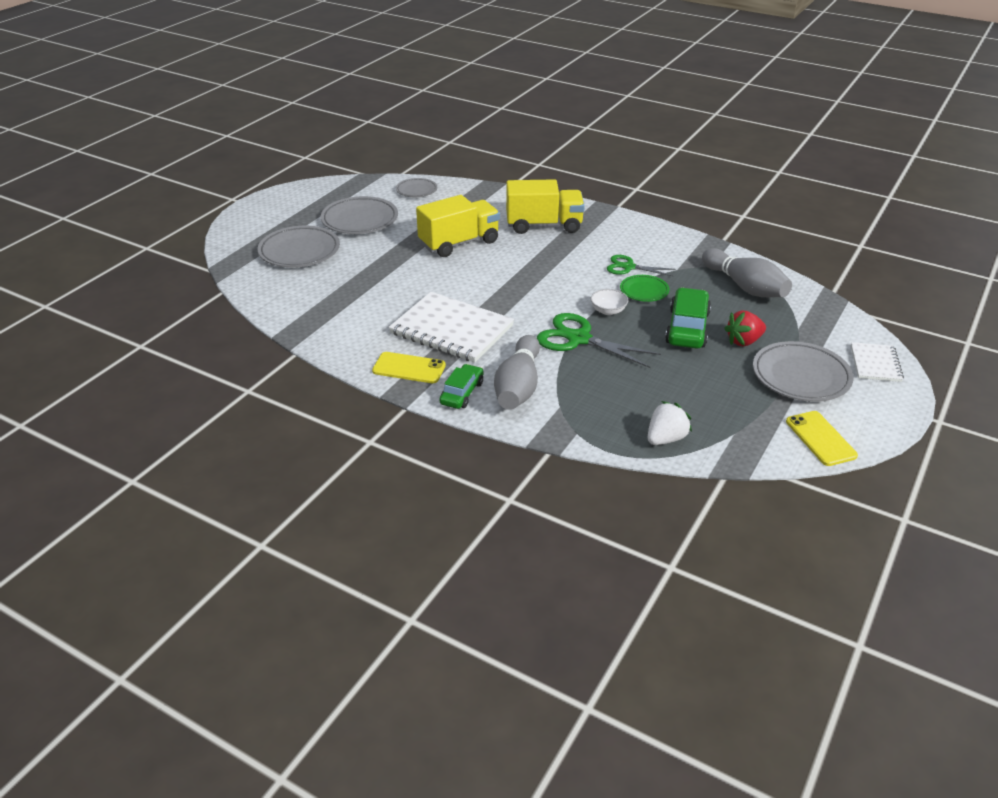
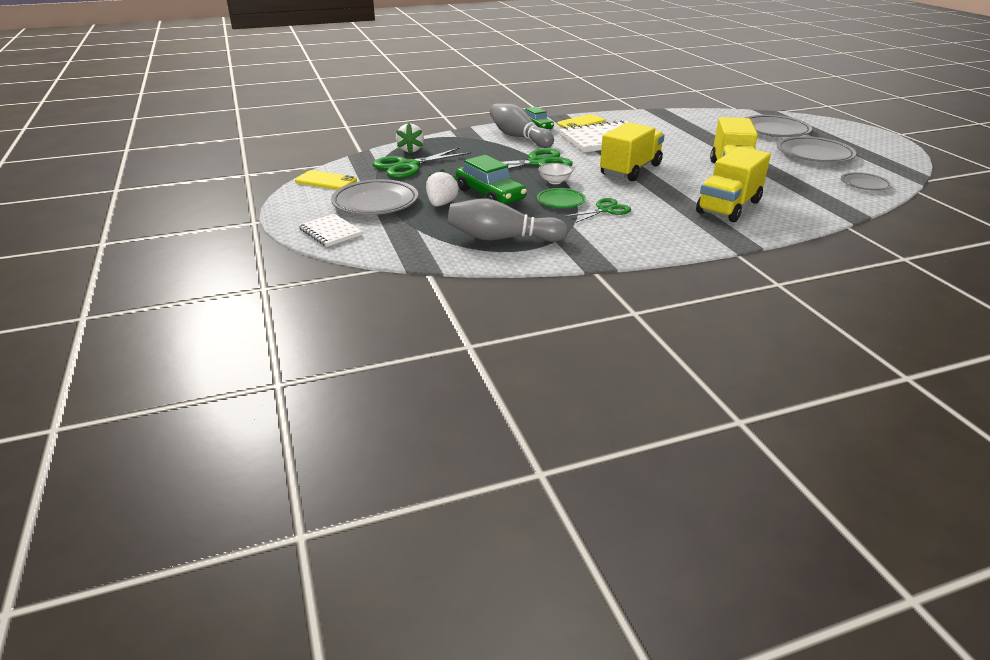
camera: 130 degrees right, 5 degrees down
red strawberry [724,311,766,346] -> white strawberry [426,169,460,207]
none -> green scissors [373,148,471,178]
none -> yellow truck [600,122,665,181]

